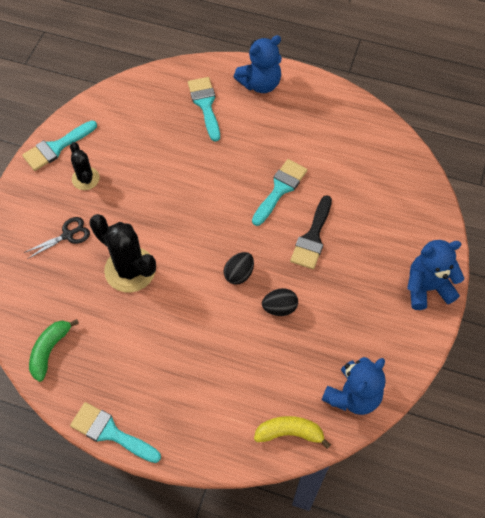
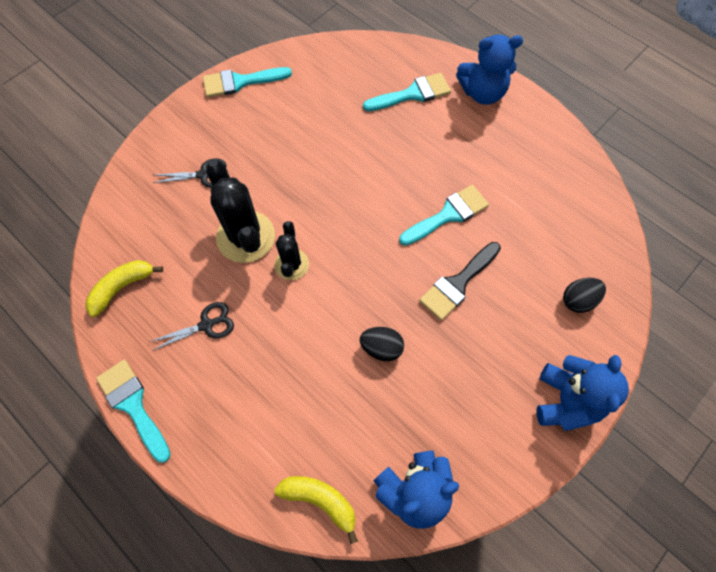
camera: 25 degrees right, 5 degrees up
green banana [29,319,79,382] -> yellow banana [85,260,163,317]
black cactus [70,142,100,190] -> black cactus moved to [274,221,309,280]
turquoise brush [188,77,220,142] -> turquoise brush turned 60 degrees clockwise [363,73,451,111]
black egg [224,252,254,285] -> black egg moved to [563,278,606,313]
blue teddy bear [407,240,465,310] -> blue teddy bear turned 90 degrees clockwise [537,355,629,431]
none -> black scissors [149,302,234,351]

